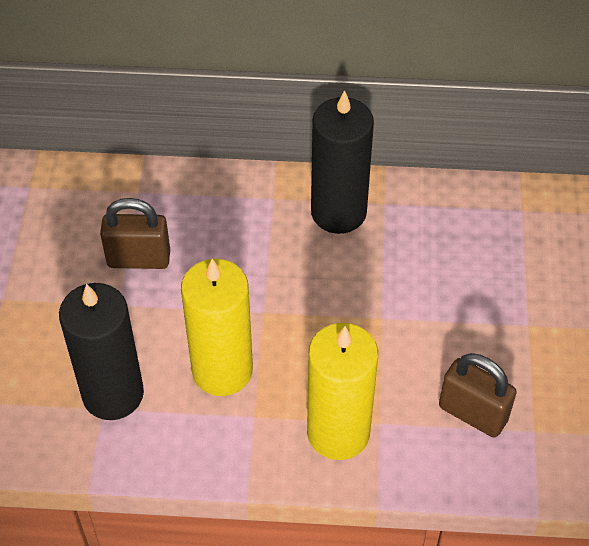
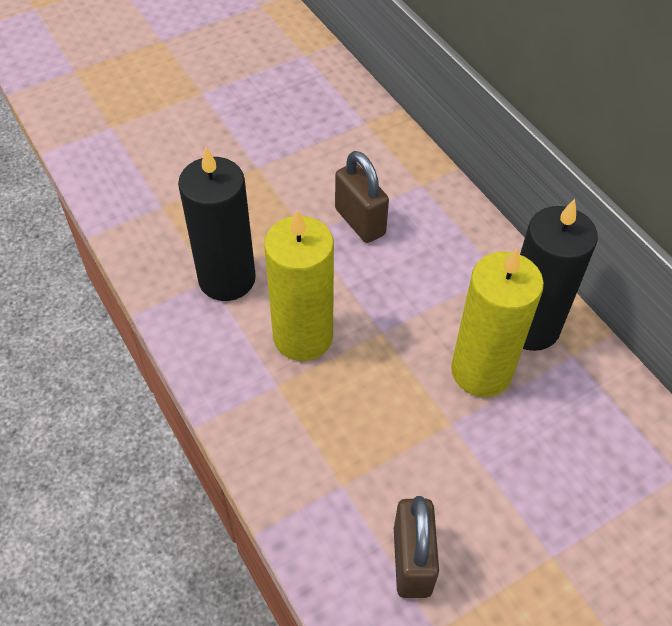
camera: 55 degrees right, 0 degrees up
yellow candle [307,323,378,460] -> yellow candle moved to [451,248,544,397]

